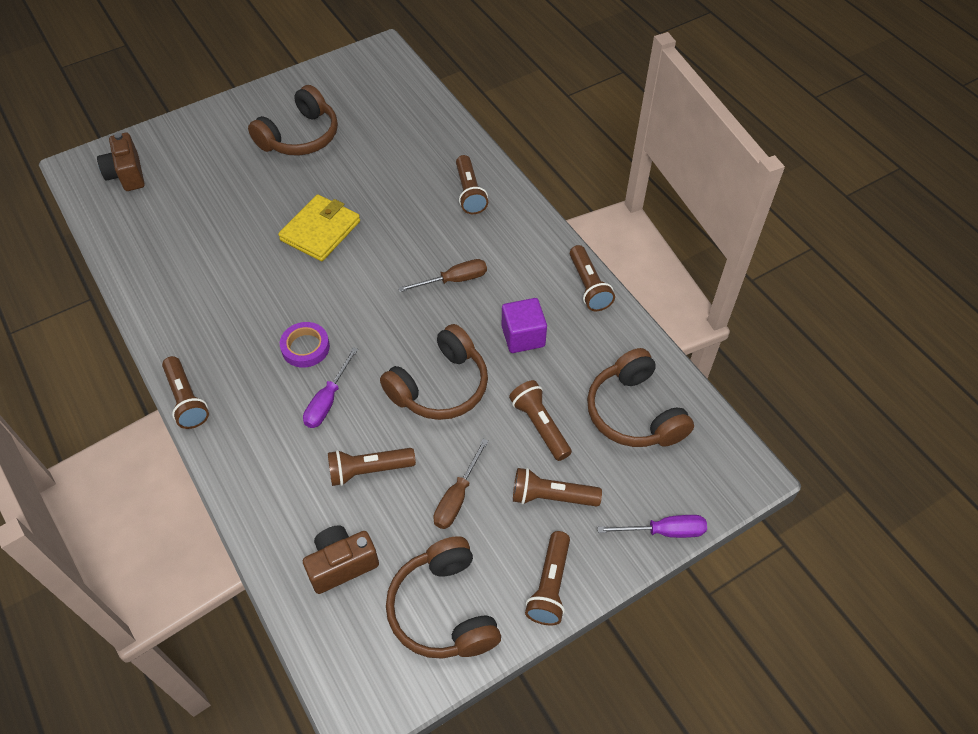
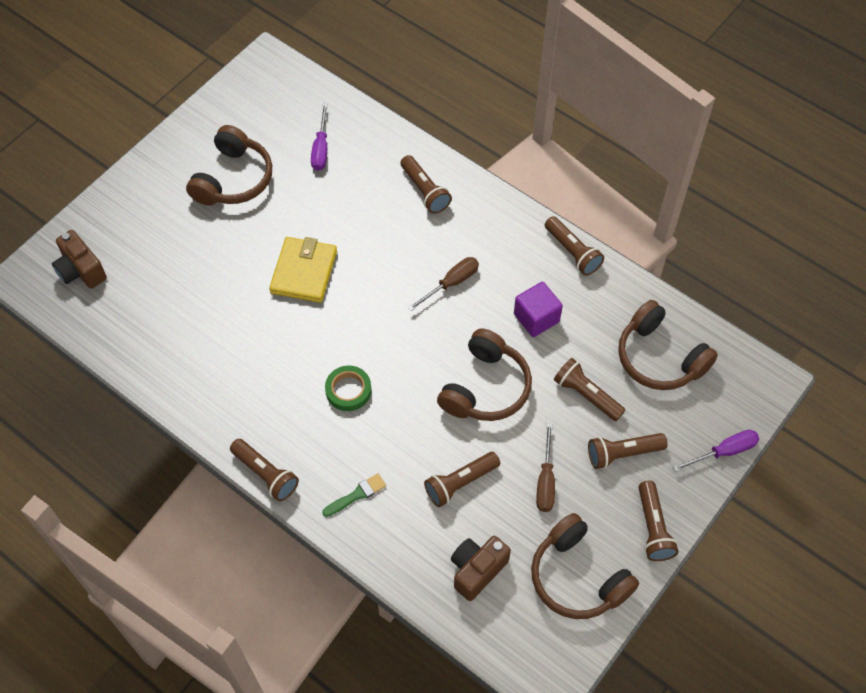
camera: 20 degrees left, 5 degrees up
purple tape [280,322,330,368] -> green tape [325,366,371,411]
purple screwdriver [303,347,358,428] -> purple screwdriver moved to [311,103,328,171]
none -> green brush [322,473,386,517]

